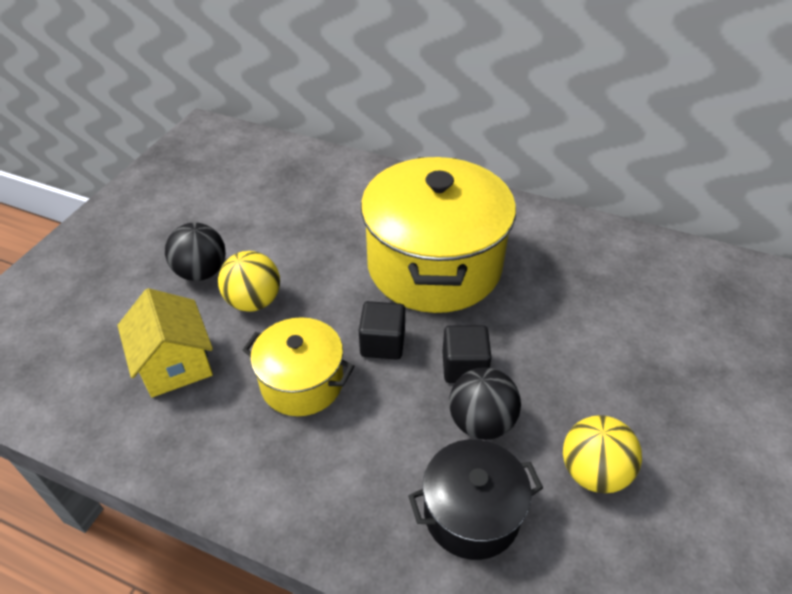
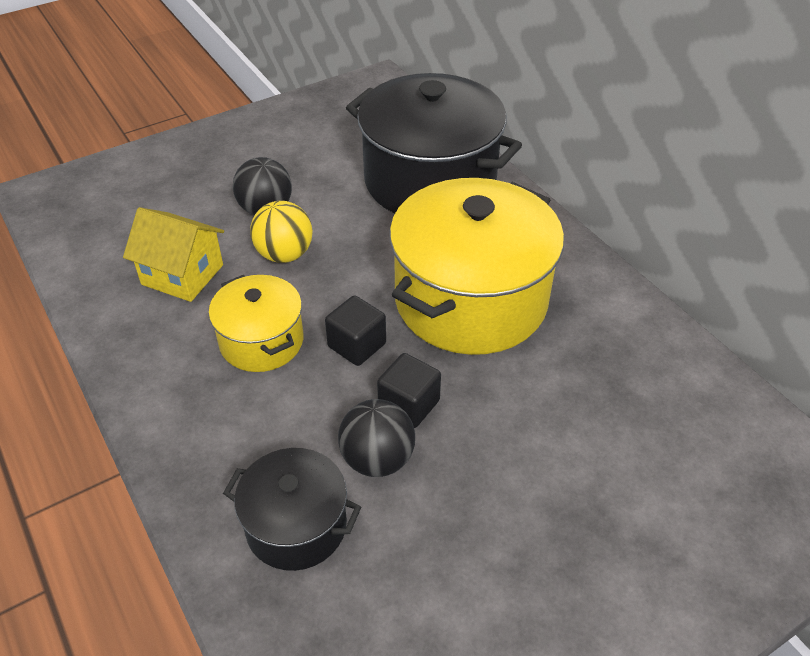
camera: 35 degrees right, 0 degrees up
yellow house [117,288,213,397] -> yellow house turned 75 degrees counterclockwise [123,207,224,302]
yellow ball [563,415,642,493] -> none
none -> black pot [346,73,522,213]

